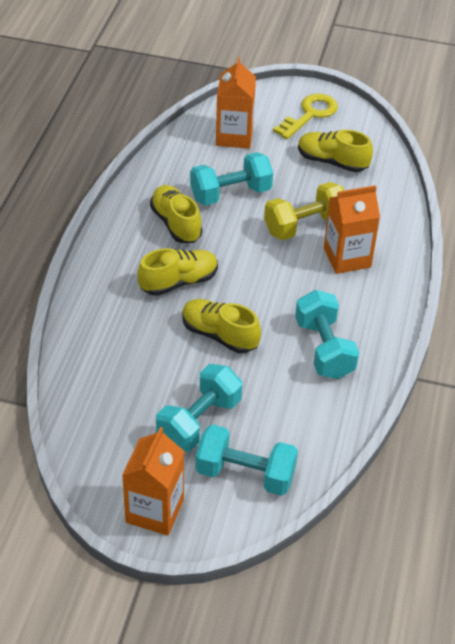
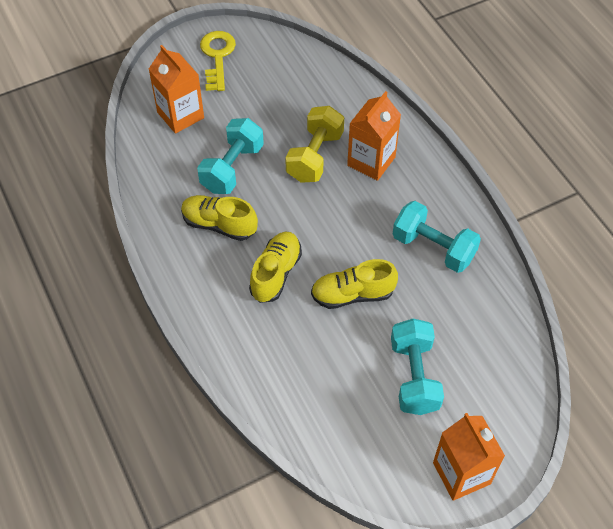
camera: 40 degrees left, 10 degrees up
turquoise dumbbell [195,424,298,496] -> none
yellow shoe [298,130,373,172] -> none

